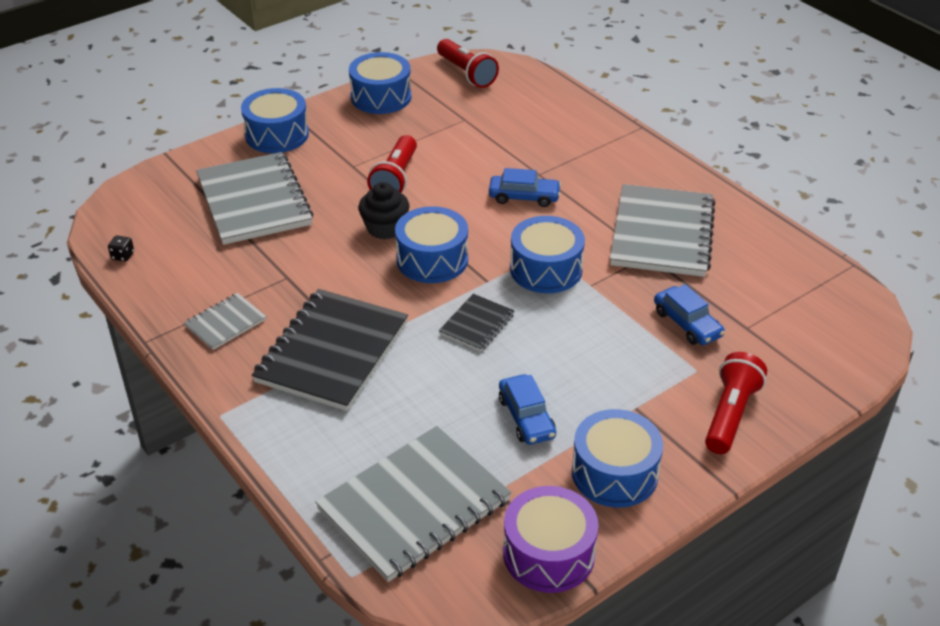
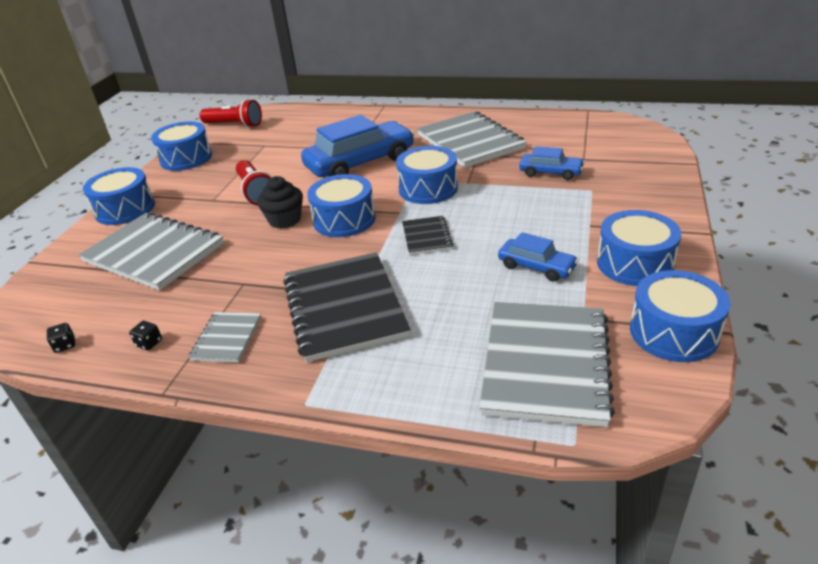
camera: 35 degrees left, 5 degrees down
blue car [489,168,561,207] -> blue car [301,115,414,177], size x1.94
purple drum [503,486,599,593] -> blue drum [630,270,730,362]
red flashlight [705,352,767,454] -> none
none -> black dice [129,321,162,350]

